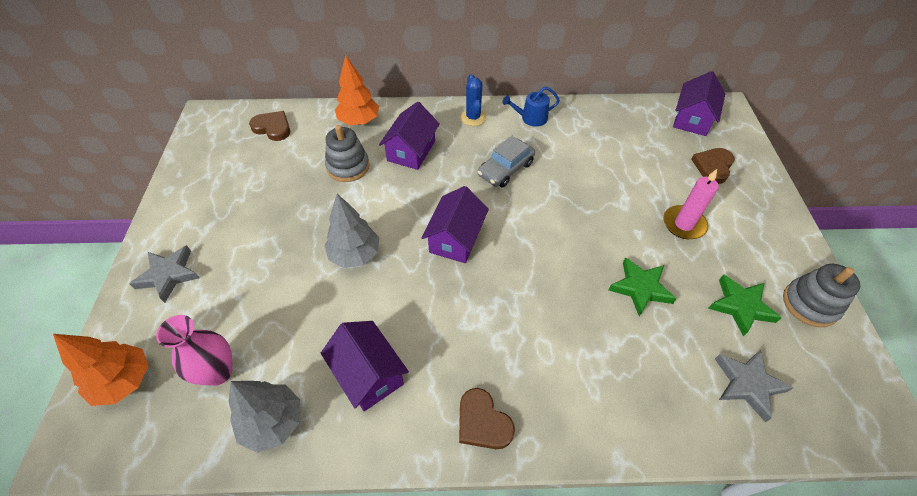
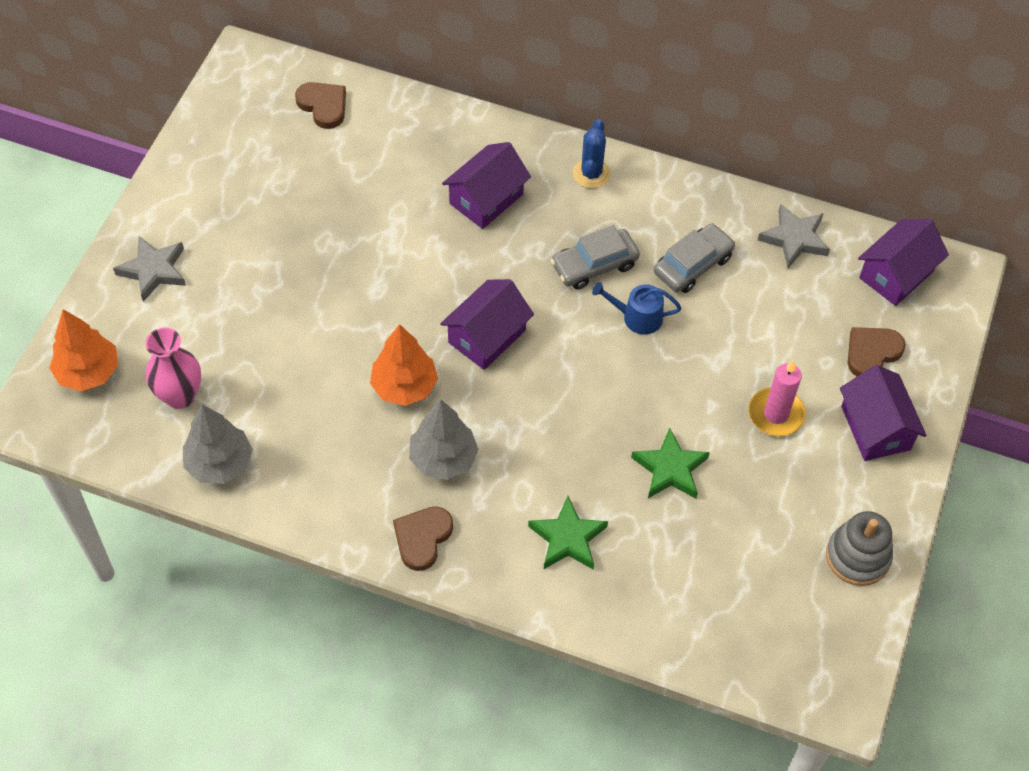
camera: 20 degrees right, 5 degrees up
purple house [321,321,409,411] -> purple house moved to [840,365,927,461]
grey tree [324,194,379,268] -> grey tree moved to [409,400,479,480]
grey stacking toy [325,125,370,182] -> none
orange tree [335,55,379,125] -> orange tree moved to [370,324,438,406]
brown heart [459,388,515,449] -> brown heart turned 45 degrees clockwise [393,506,453,571]
blue watering can [503,87,560,127] -> blue watering can moved to [592,282,682,335]
green star [708,274,782,336] -> green star moved to [528,496,608,569]
grey star [715,350,793,422] -> grey star moved to [758,204,830,268]
none -> grey car [654,223,735,293]

